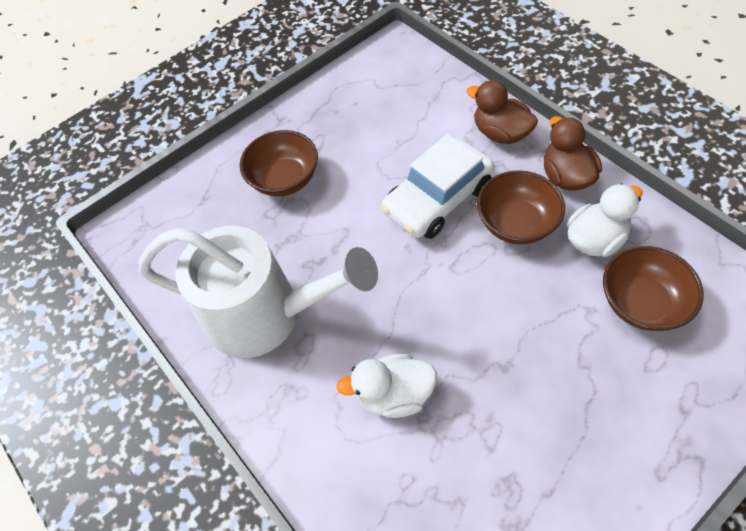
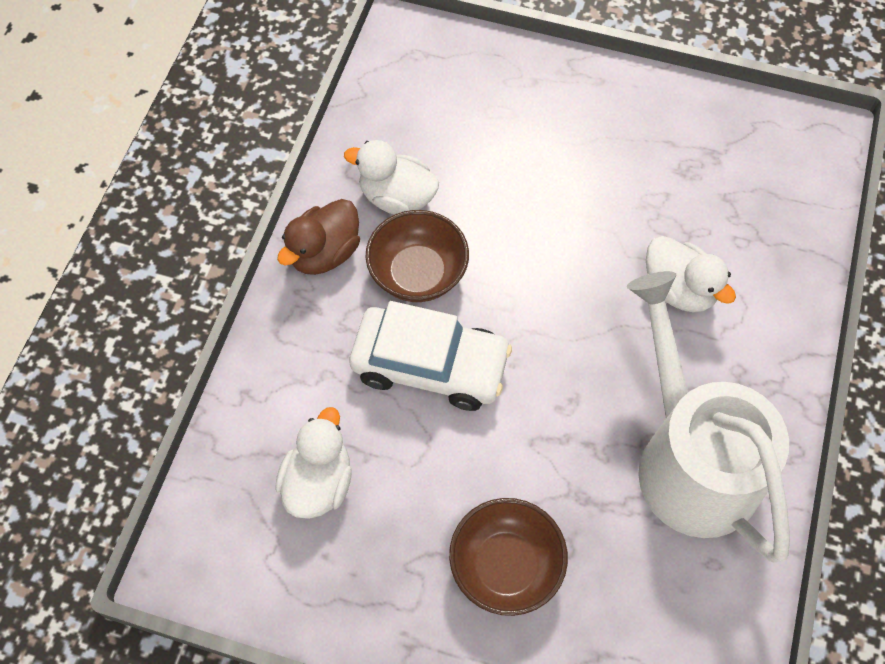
camera: 130 degrees left, 5 degrees up
brown duck [466,80,538,144] -> none
brown bowl [603,246,704,331] -> none
none -> white duck [275,407,352,519]

